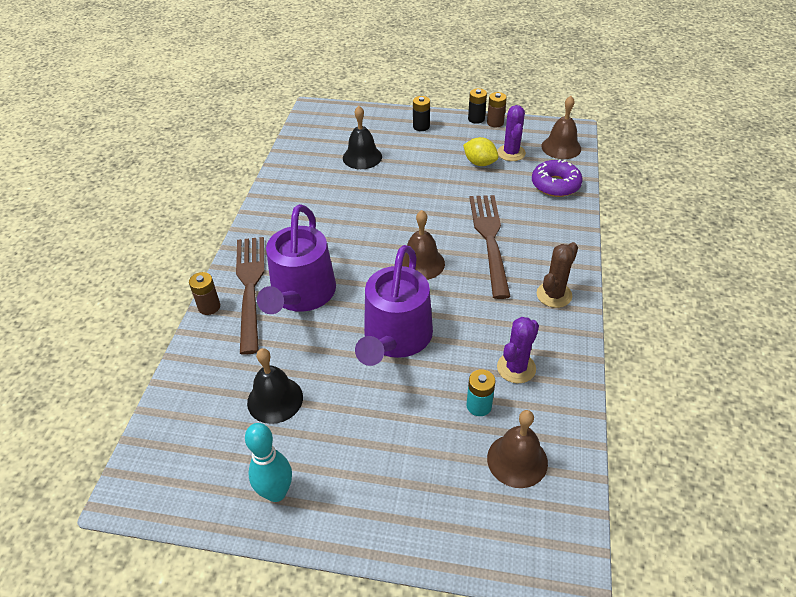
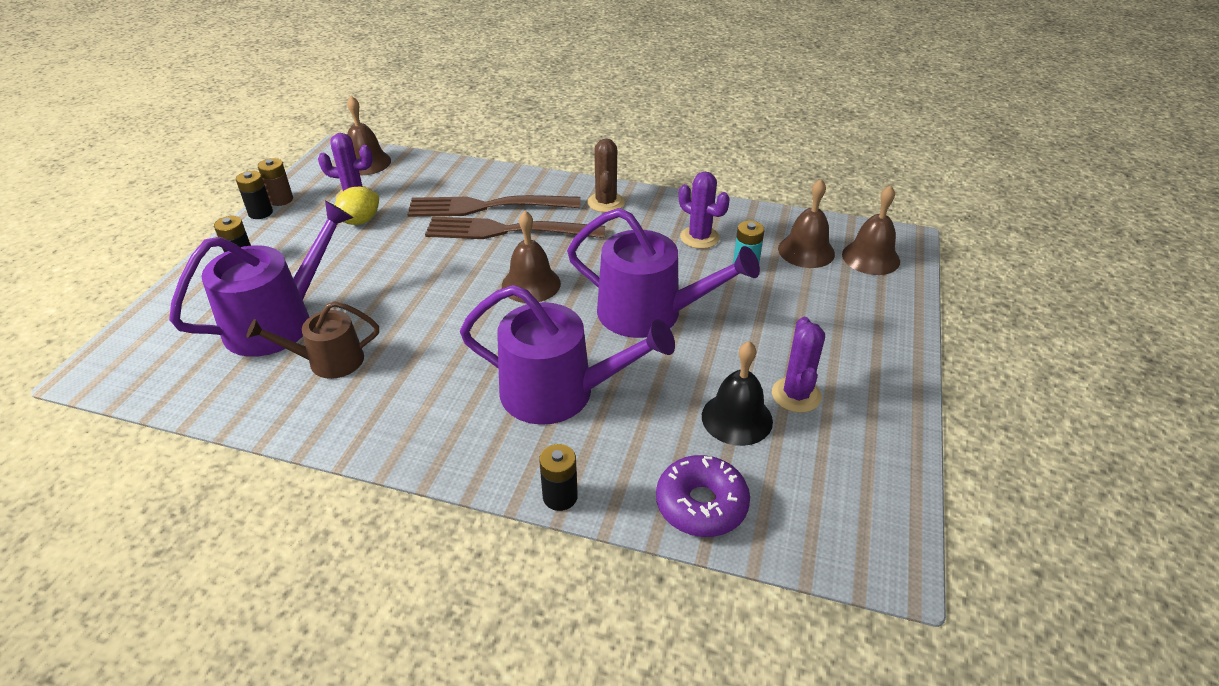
camera: 85 degrees left, 5 degrees down
brown battery [189,272,220,315] -> black battery [539,444,578,511]
brown fork [236,237,265,355] -> brown fork moved to [407,195,581,217]
turquoise bowling pin [245,423,292,502] -> none
black bell [343,106,382,169] -> purple watering can [169,201,354,357]
purple donut [532,159,583,197] -> purple donut moved to [656,455,750,537]
brown cactus [537,242,578,308] -> brown cactus turned 45 degrees clockwise [588,139,625,212]
none -> brown watering can [246,301,379,379]
none -> purple cactus [772,317,825,413]
none -> brown bell [842,185,900,275]

